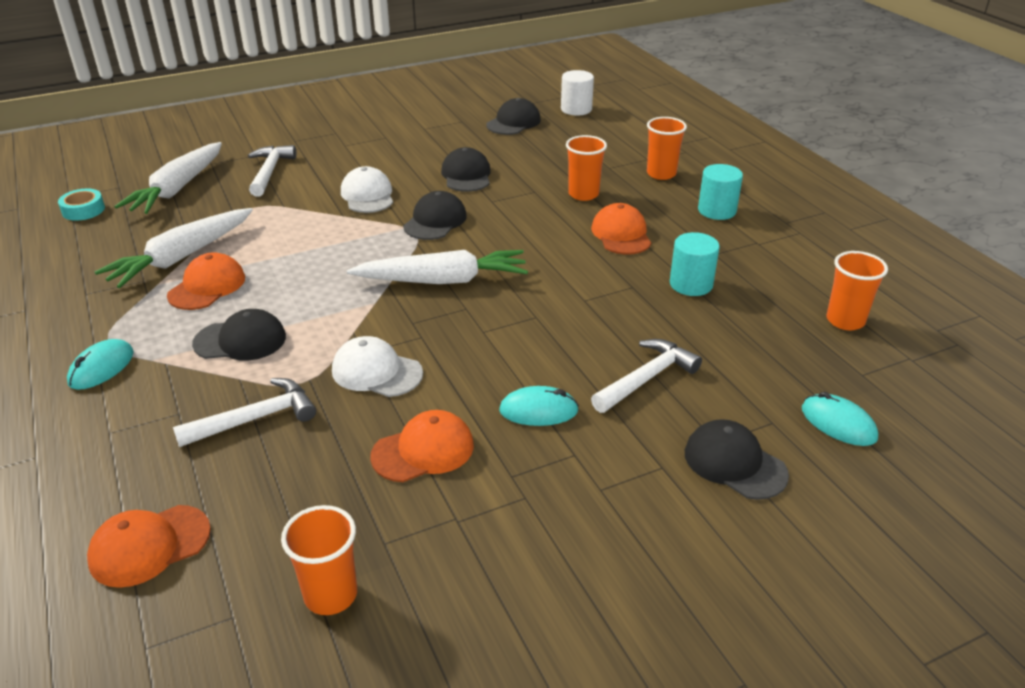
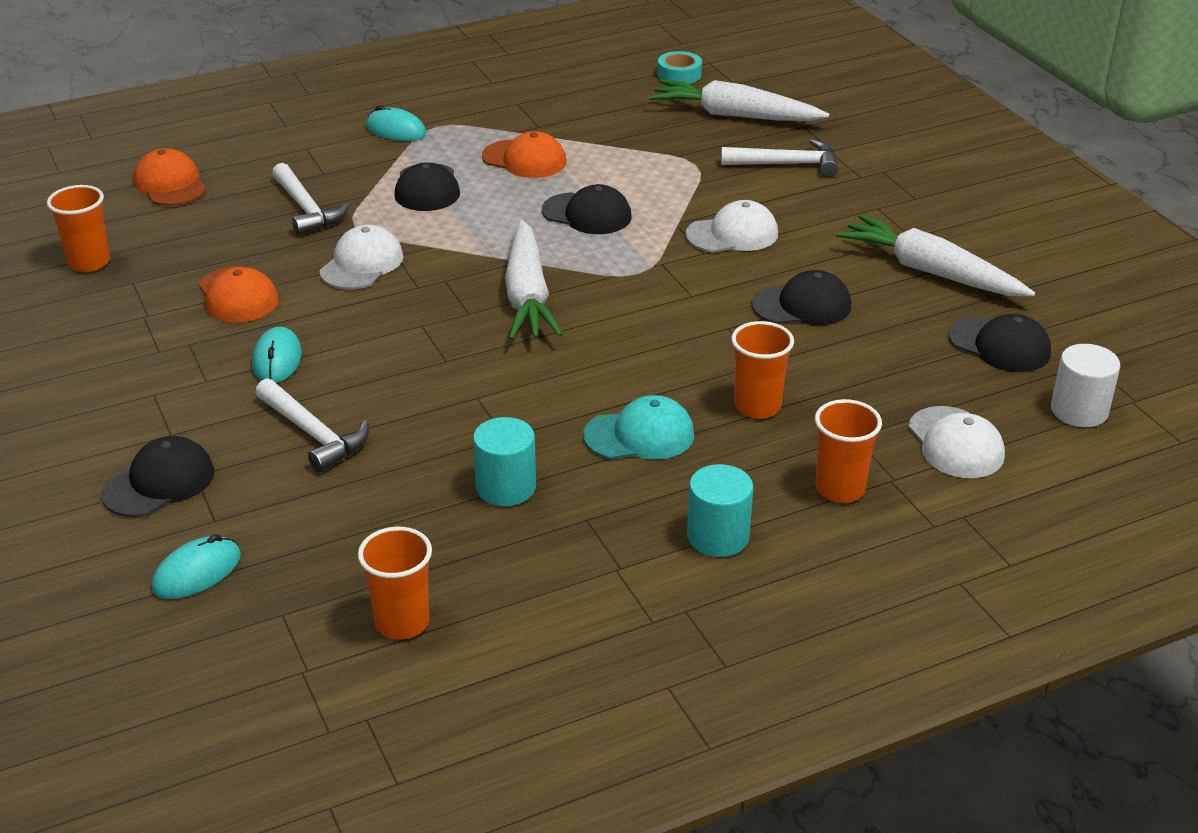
camera: 90 degrees right, 0 degrees up
white carrot [94,208,253,288] -> white carrot moved to [836,214,1035,296]
black cap [403,191,467,240] -> black cap moved to [542,184,632,234]
orange cap [591,203,651,254] -> turquoise cap [583,395,694,459]
none -> white cap [908,406,1005,478]

